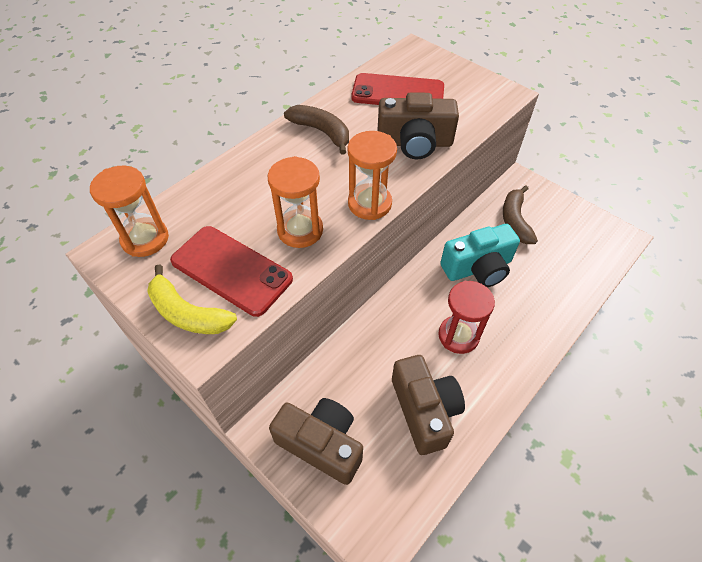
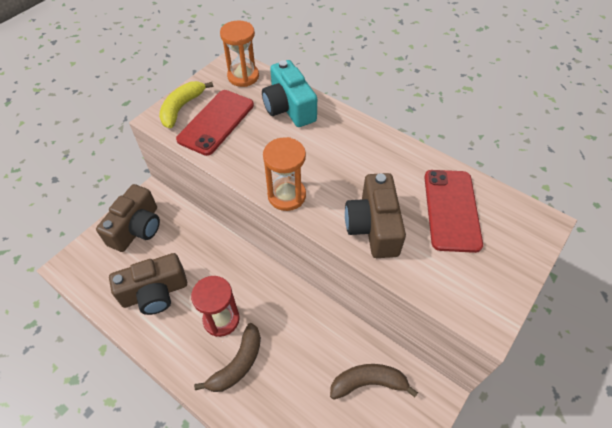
camera: 85 degrees right, 0 degrees up
orange hourglass [268,156,323,248] -> none
brown banana [284,105,349,155] -> brown banana moved to [194,323,261,392]
turquoise camera [440,224,520,287] -> turquoise camera moved to [262,60,317,127]

